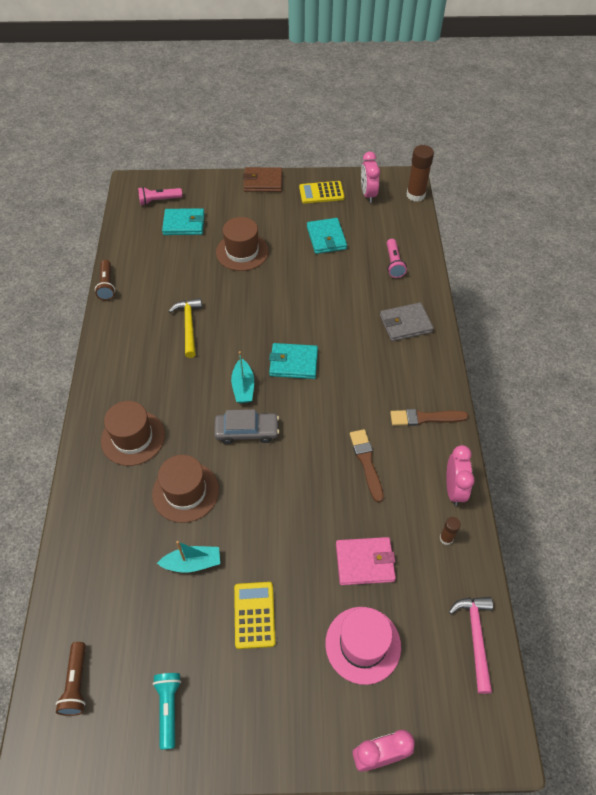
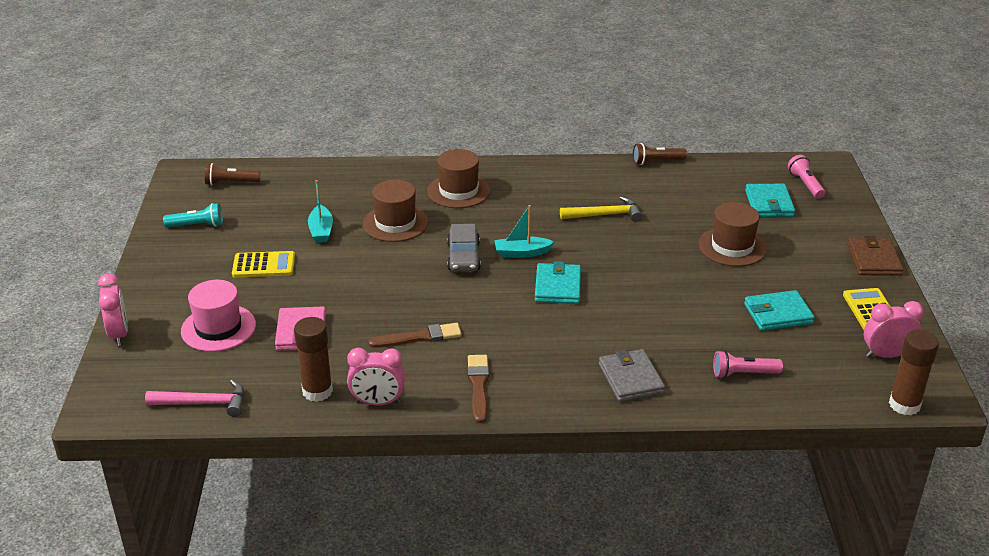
camera: 90 degrees right, 20 degrees down
brown glue stick [440,517,461,545] -> brown glue stick [294,317,333,402], size x1.94

